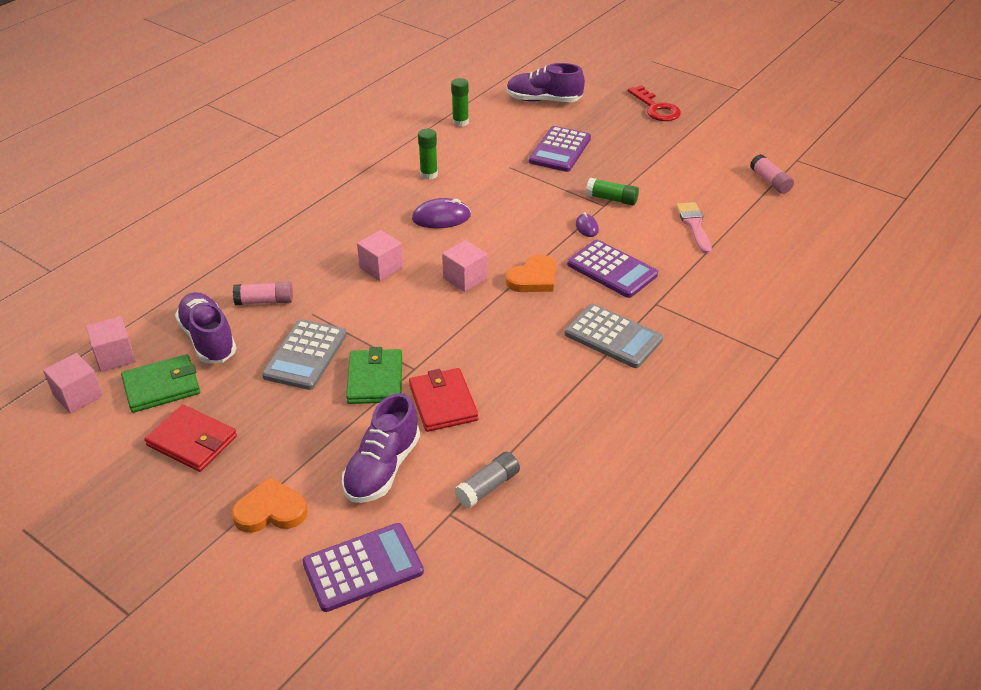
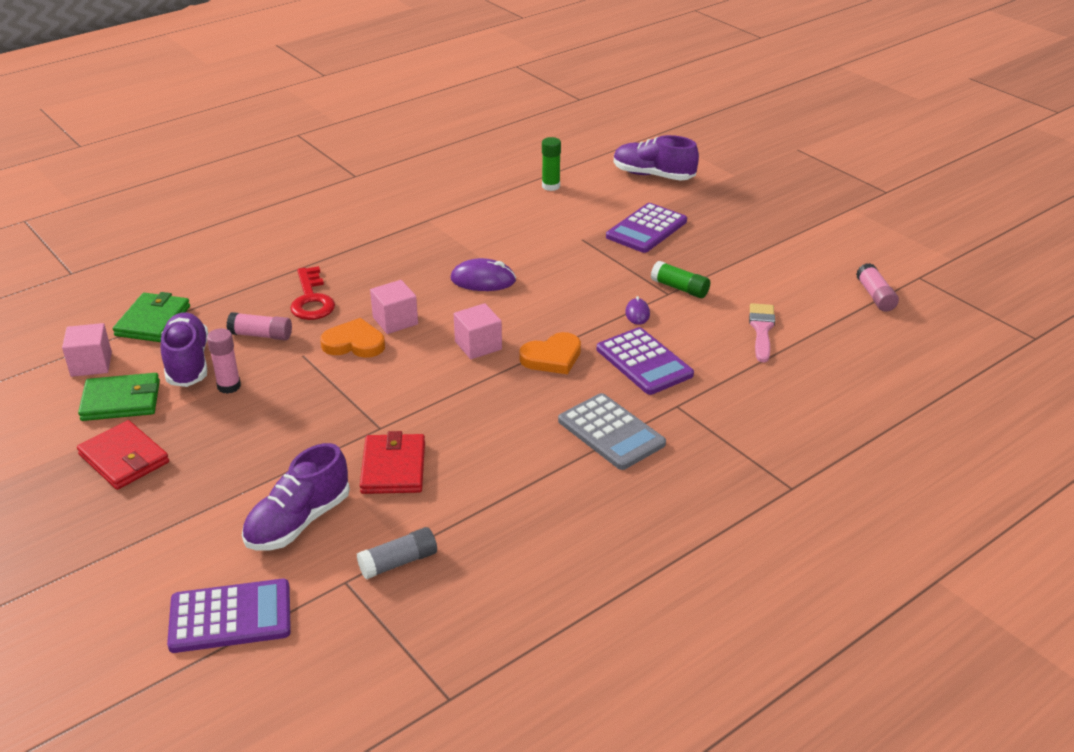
camera: 15 degrees right, 5 degrees down
pink cube [43,353,103,414] -> none
orange heart [232,477,308,533] -> orange heart moved to [320,318,385,358]
grey calculator [262,319,347,390] -> none
green wallet [346,347,402,404] -> green wallet moved to [113,292,190,342]
green glue stick [418,129,438,180] -> none
red key [628,85,681,121] -> red key moved to [290,266,335,320]
none -> pink glue stick [207,328,241,394]

